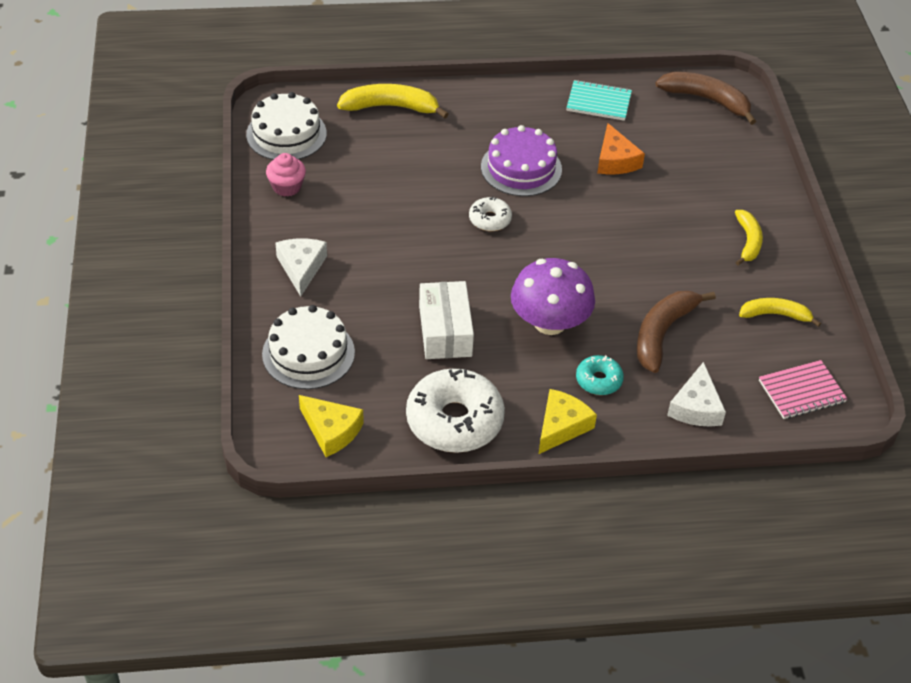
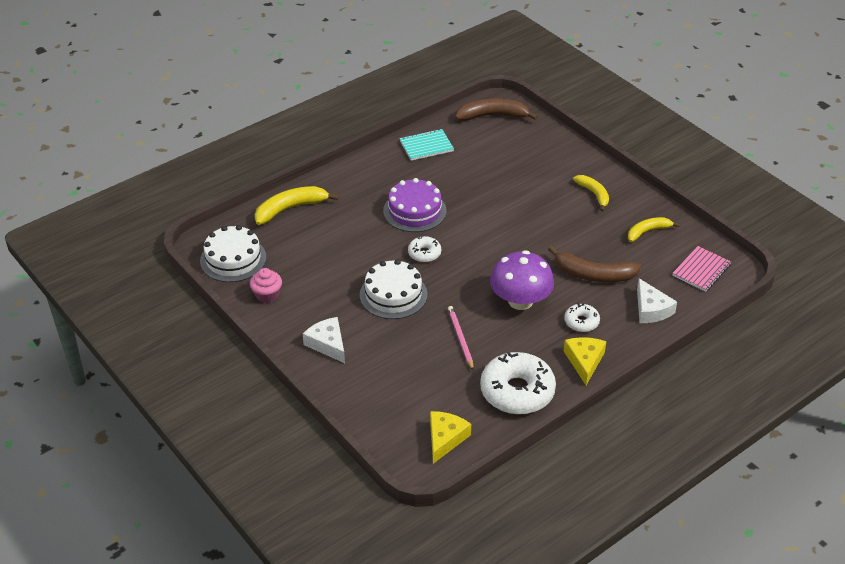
camera: 30 degrees left, 5 degrees down
white cake [262,305,355,389] -> white cake moved to [360,259,428,319]
yellow cheese [299,395,364,457] -> yellow cheese turned 75 degrees counterclockwise [430,411,471,464]
white box [419,281,474,359] -> pink pencil [448,306,474,370]
turquoise donut [576,355,624,395] -> white donut [564,303,600,332]
orange cheese [597,123,645,174] -> none
brown banana [637,291,716,373] -> brown banana turned 75 degrees counterclockwise [548,246,641,282]

